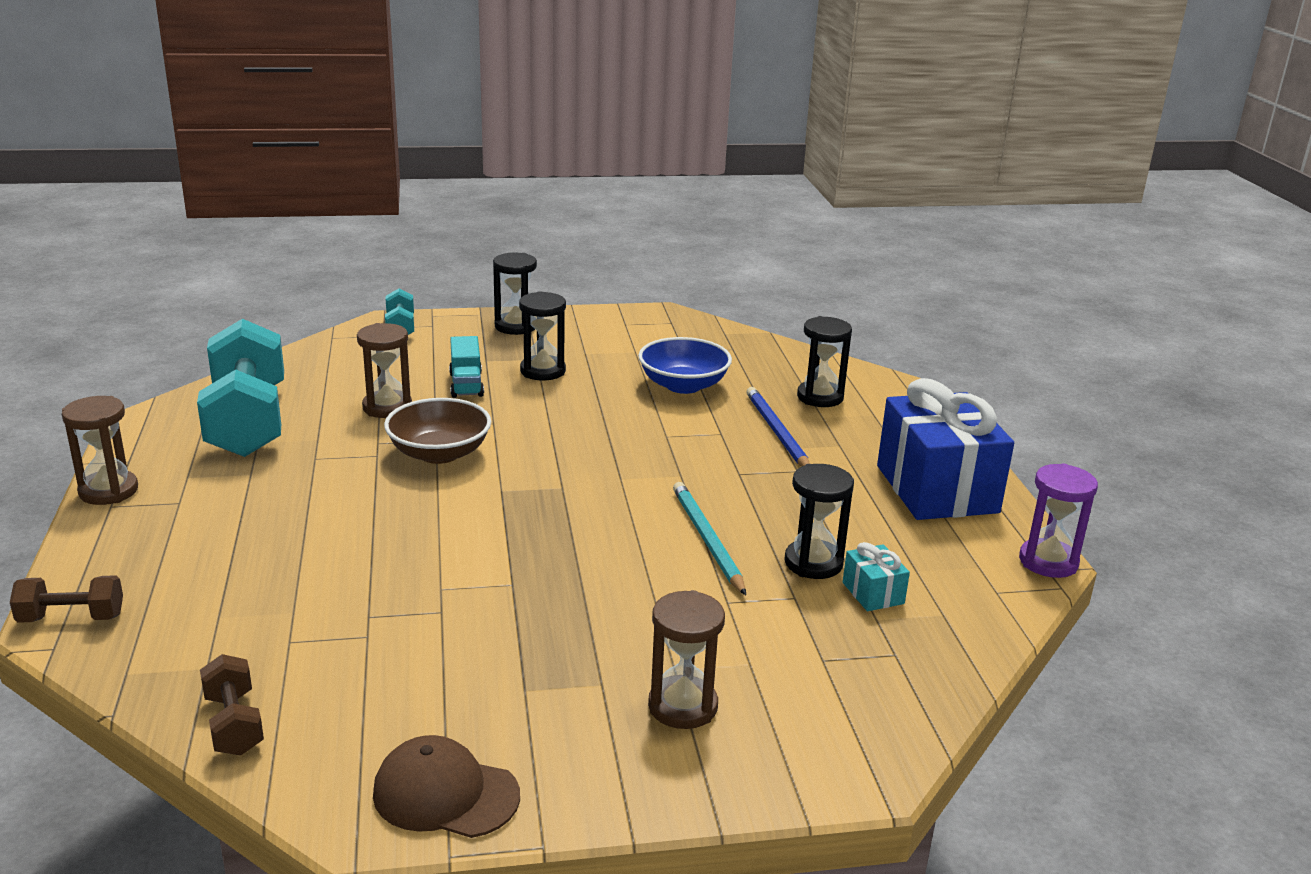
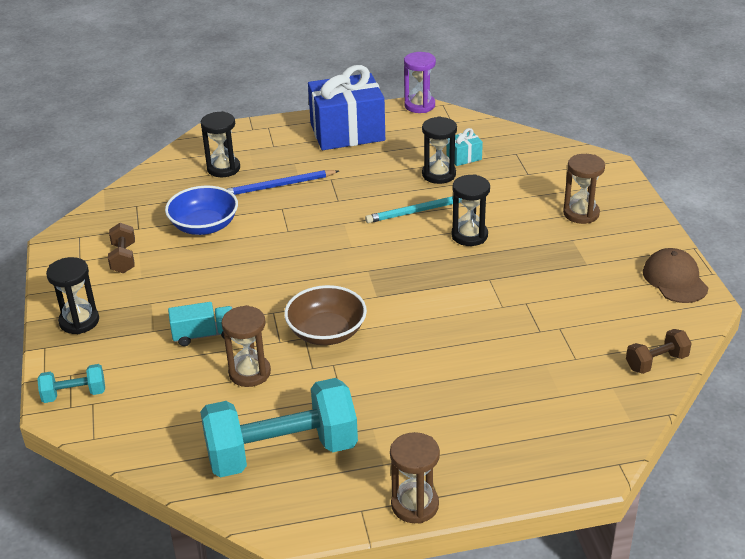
camera: 90 degrees left, 10 degrees up
brown dumbbell [10,575,123,623] -> brown dumbbell moved to [108,223,135,273]
brown cap [373,735,520,838] -> brown cap turned 150 degrees clockwise [643,248,708,303]
black hourglass [519,291,566,380] -> black hourglass moved to [451,174,490,246]

